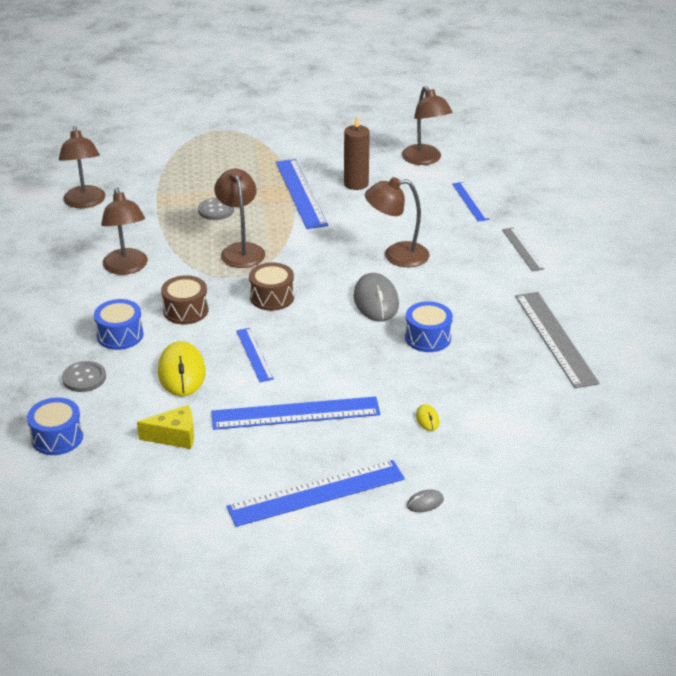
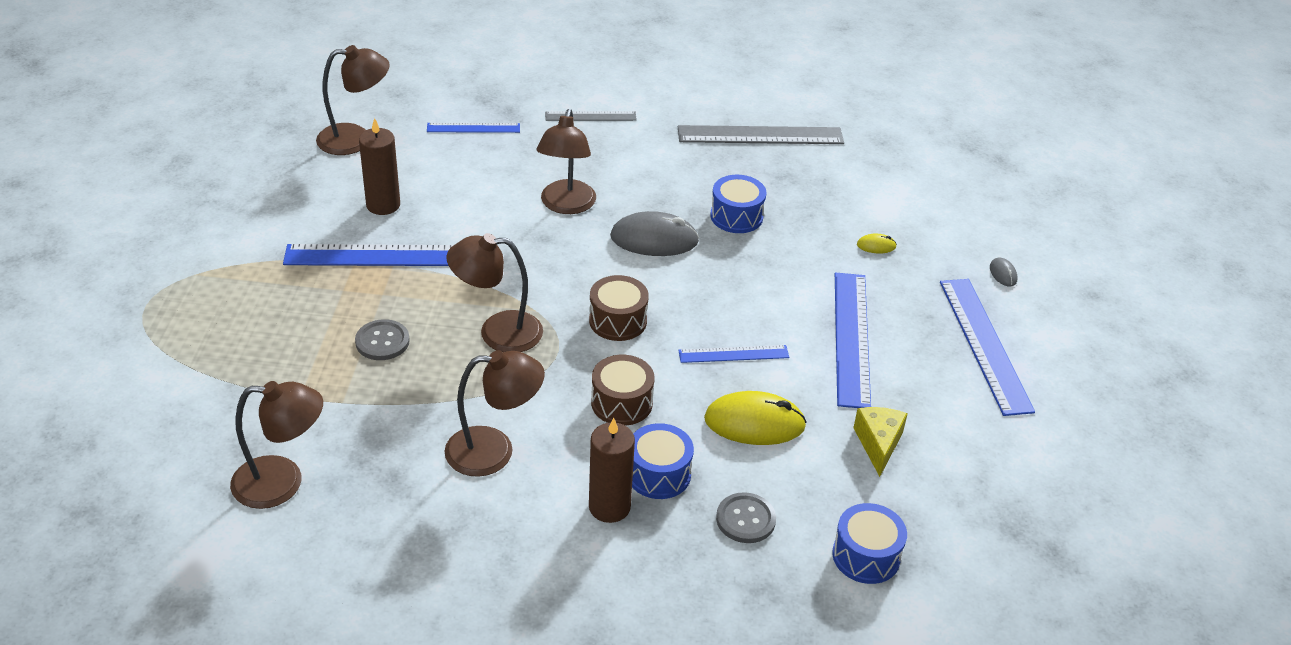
camera: 80 degrees left, 5 degrees up
none -> brown candle [589,418,635,523]

